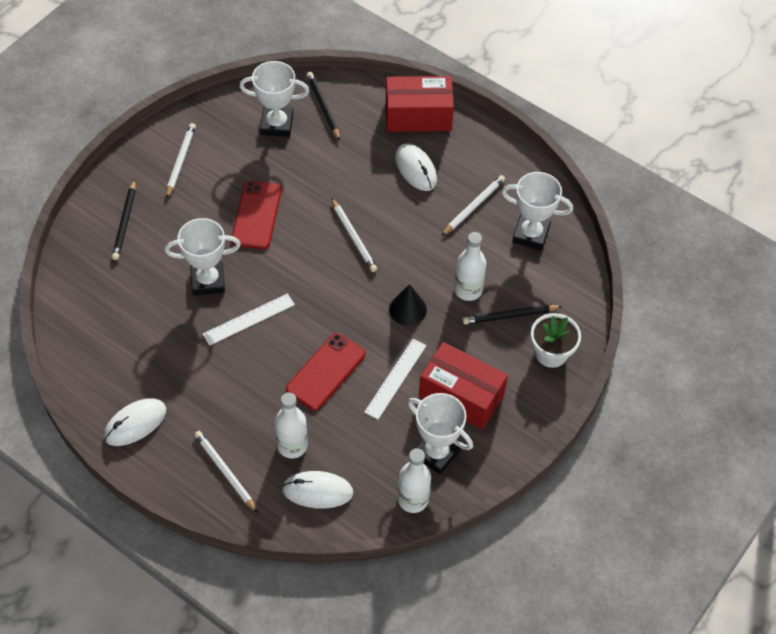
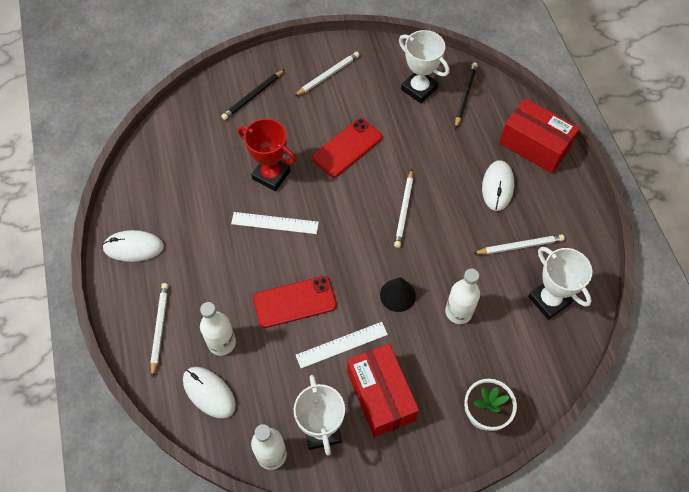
camera: 40 degrees right, 5 degrees up
white trophy [165,218,241,296] -> red trophy [238,118,296,191]
black pencil [462,305,562,324] -> none

